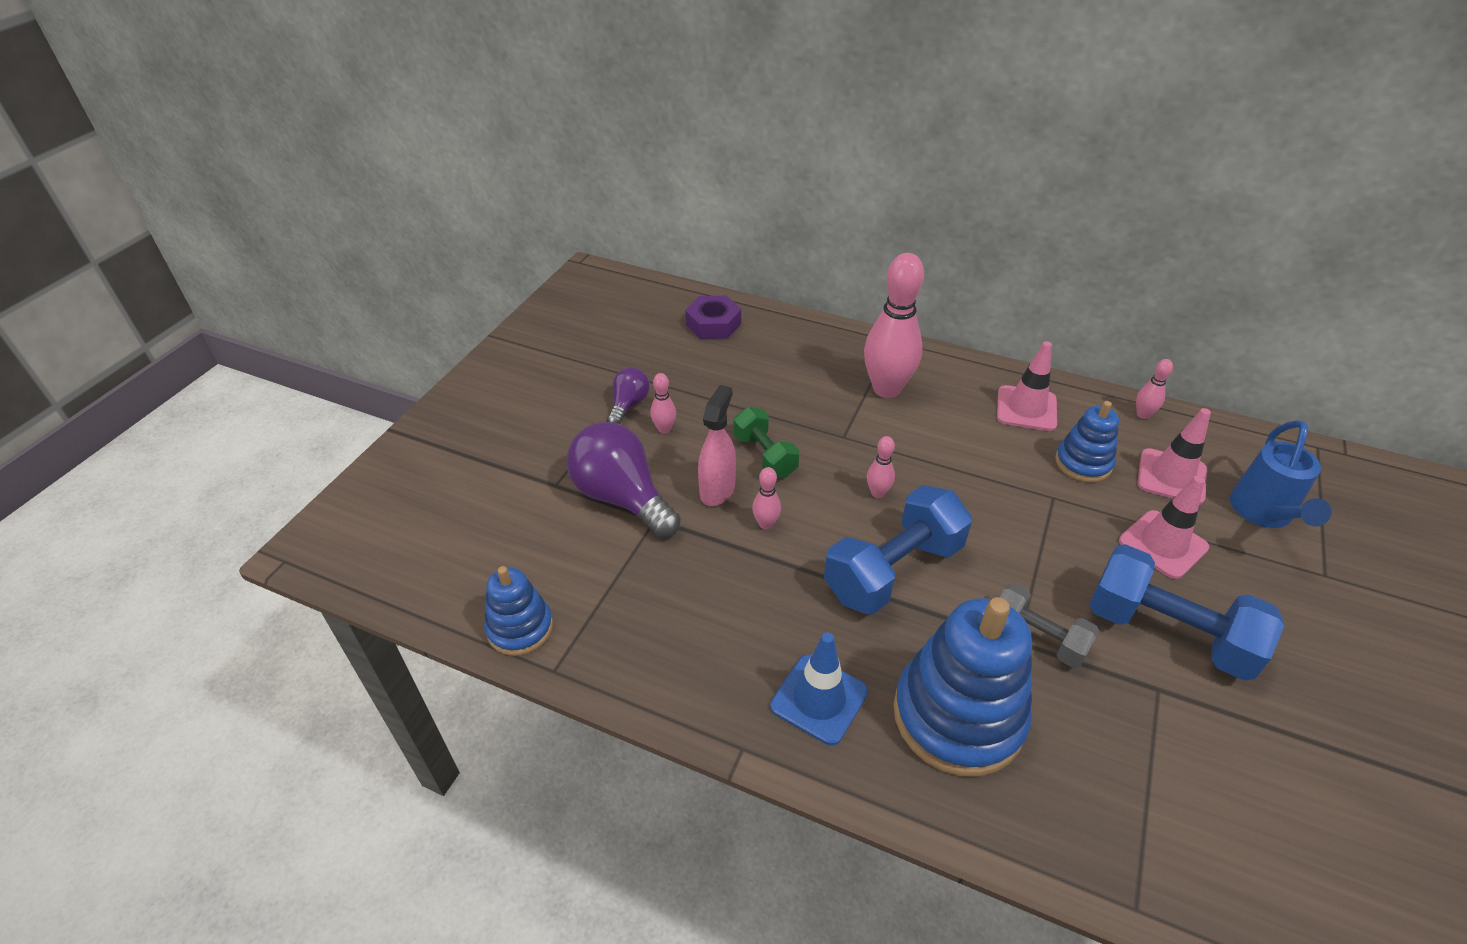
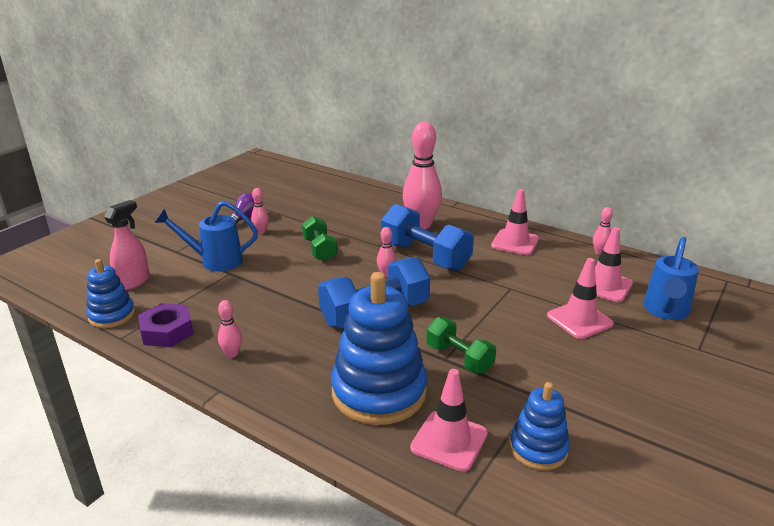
camera: 10 degrees right, 15 degrees down
purple light bulb [566,422,681,538] -> blue watering can [155,201,258,271]
purple nut [685,296,741,339] -> purple nut moved to [138,303,194,347]
pink spray bottle [698,385,736,506] -> pink spray bottle moved to [104,200,150,290]
pink bowling pin [752,467,781,530] -> pink bowling pin moved to [218,300,242,358]
blue traffic cone [770,632,868,745] -> none
grey dumbbell [1000,583,1099,668] -> green dumbbell [426,317,496,373]
blue stacking toy [1055,401,1119,483] -> blue stacking toy moved to [510,382,570,470]
blue dumbbell [1089,544,1285,681] -> blue dumbbell moved to [381,204,474,271]
none -> pink traffic cone [410,369,488,472]

